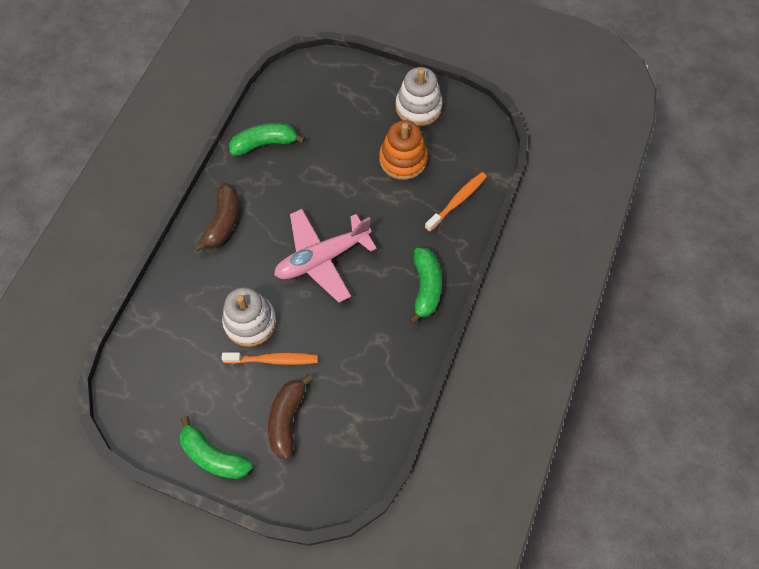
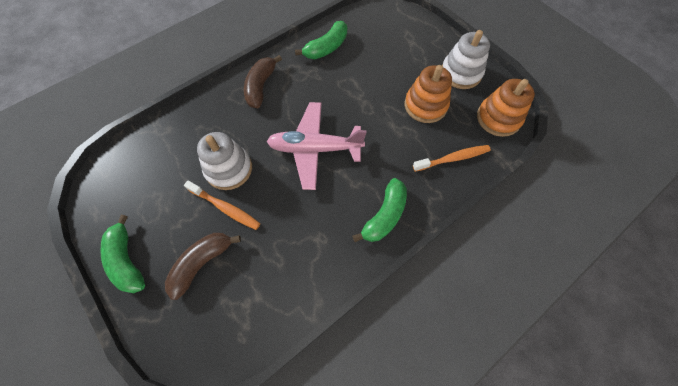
camera: 30 degrees right, 0 degrees up
brown banana [194,183,239,252] -> brown banana turned 150 degrees clockwise [244,55,282,108]
green banana [229,123,305,156] -> green banana turned 120 degrees clockwise [295,21,347,59]
none -> orange stacking toy [477,79,535,137]

